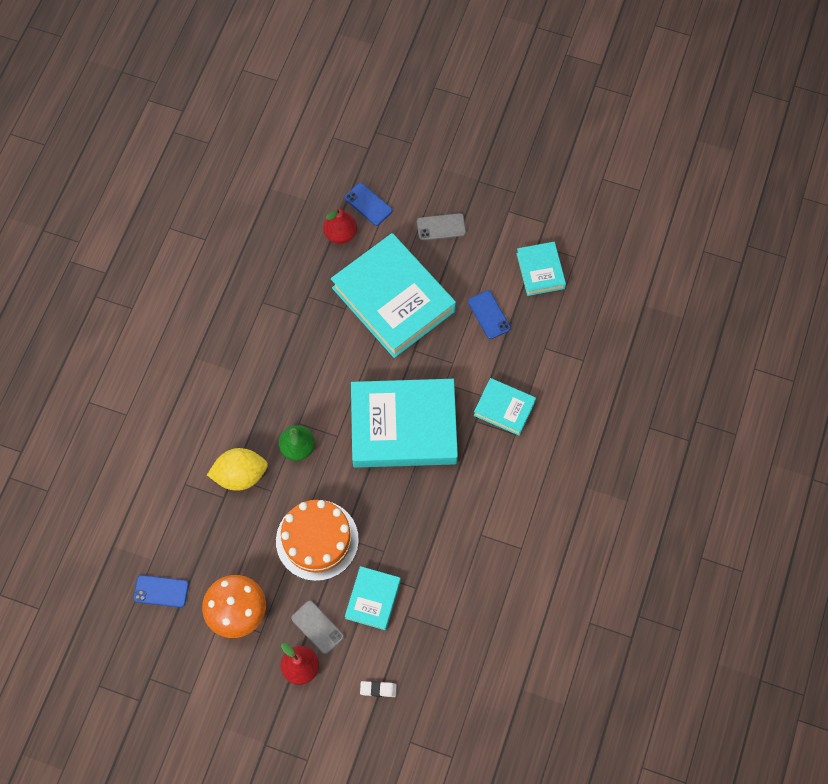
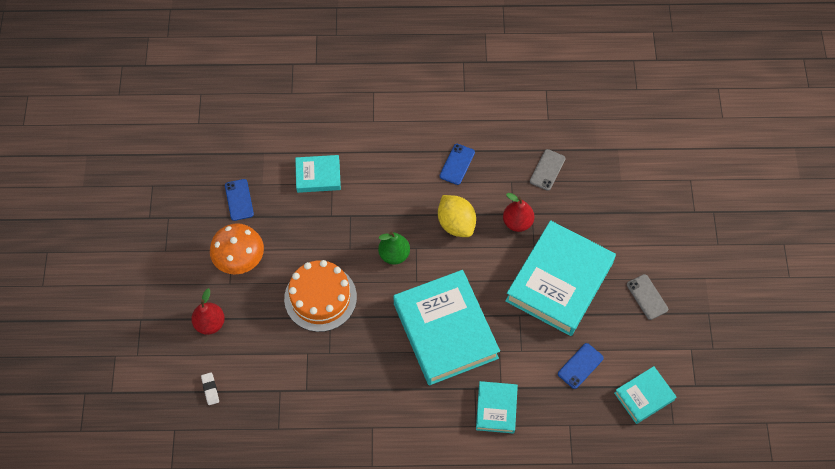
camera: 70 degrees right, 5 degrees down
yellow lemon [207,448,268,491] -> yellow lemon moved to [438,195,476,237]
grey phone [291,601,344,655] -> grey phone moved to [530,149,566,191]
red pear [323,208,357,244] -> red pear moved to [503,193,534,232]
blue phone [345,183,392,226] -> blue phone moved to [440,144,475,185]
turquoise book [345,566,401,630] -> turquoise book moved to [295,155,341,193]

